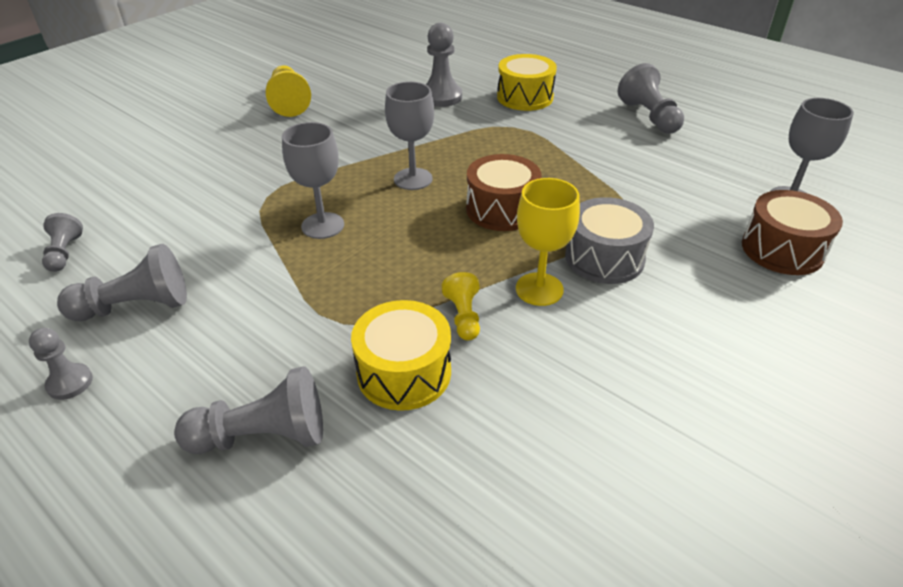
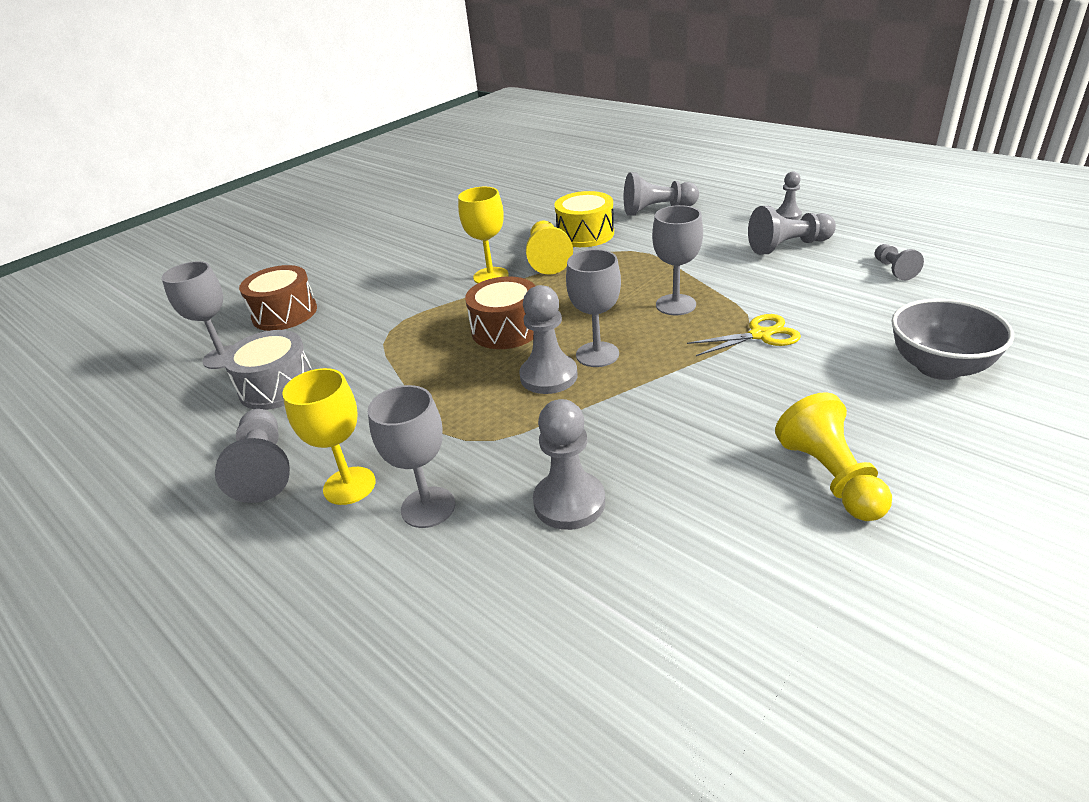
camera: 175 degrees left, 5 degrees down
yellow pawn [441,272,480,341] -> yellow pawn [526,220,573,275], size x1.68
yellow drum [497,54,557,111] -> grey goblet [368,385,455,528]
grey drum [565,197,654,284] -> grey drum moved to [223,330,312,410]
none -> yellow goblet [282,368,376,505]
none -> grey pawn [519,285,578,394]
none -> yellow scissors [687,314,801,356]
none -> grey bowl [892,298,1014,380]

